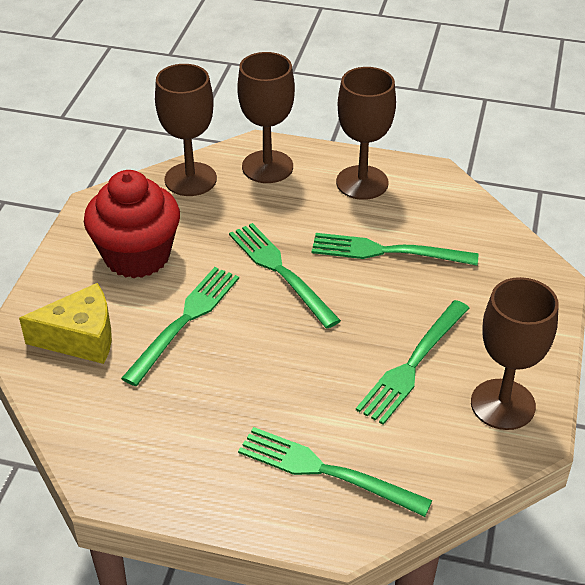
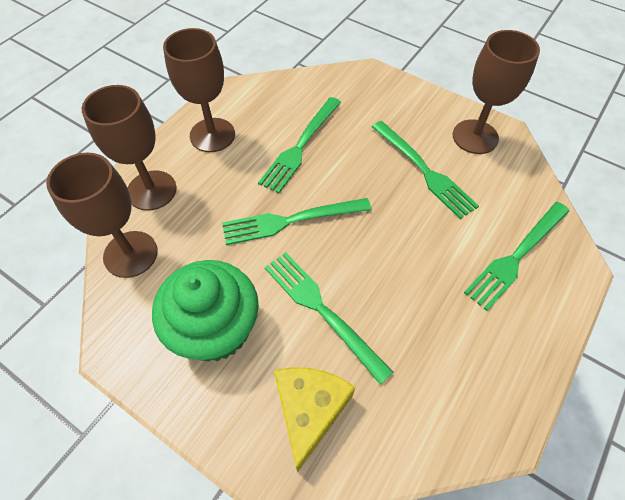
camera: 70 degrees left, 15 degrees up
red cupcake [84,170,180,278] -> green cupcake [152,260,259,362]

